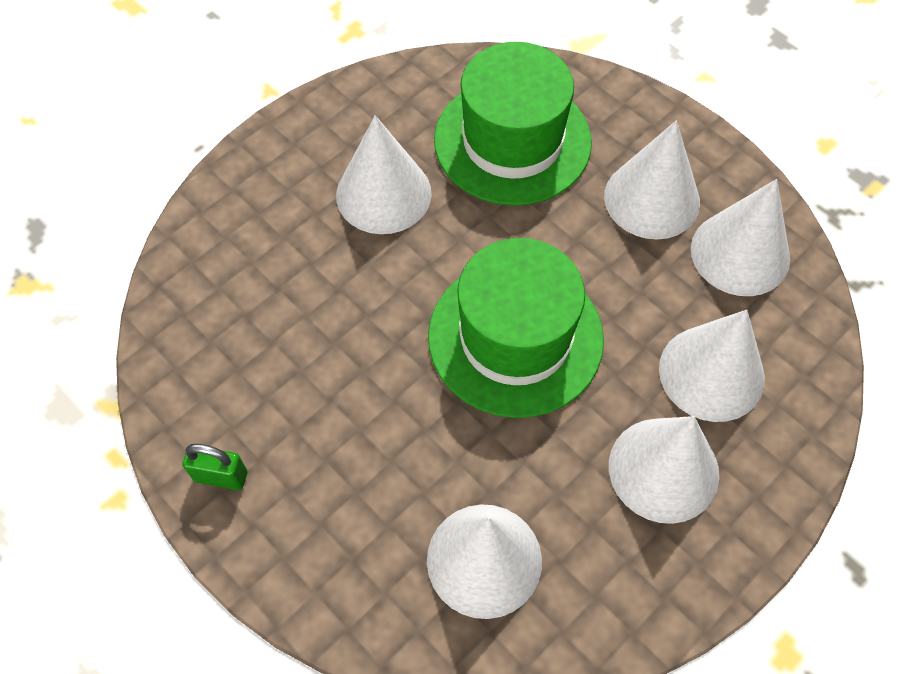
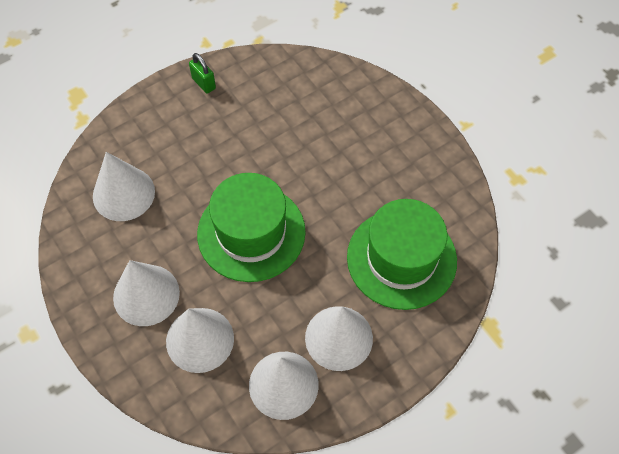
camera: 100 degrees right, 0 degrees up
green padlock [183,444,248,490] -> green padlock turned 60 degrees counterclockwise [189,53,216,94]
white cone [336,115,432,234] -> none

